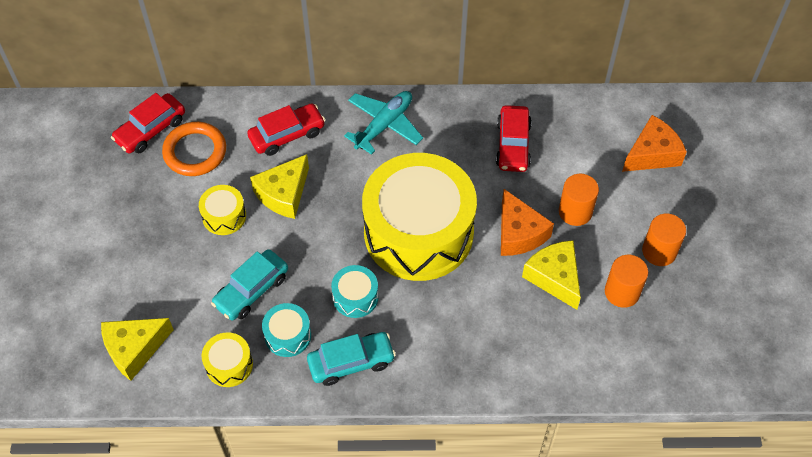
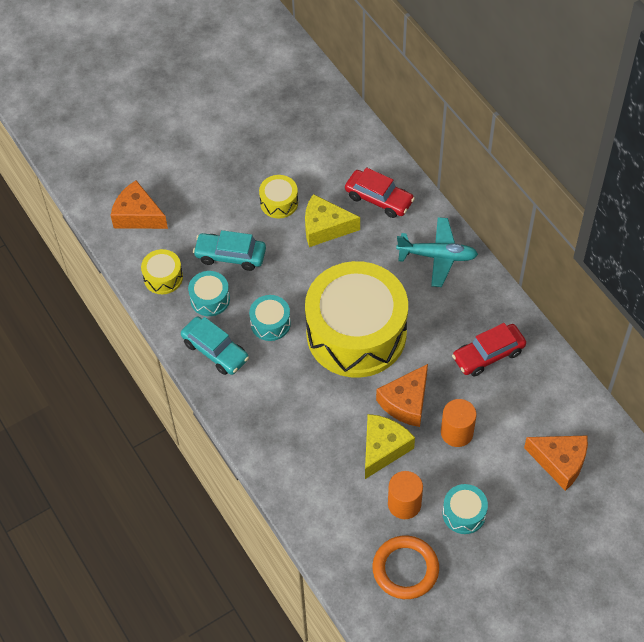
camera: 60 degrees right, 0 degrees up
yellow cheese [101,318,174,381] -> orange cheese [110,180,168,229]
red car [111,93,185,153] -> none
orange ring [162,122,226,176] -> orange ring moved to [373,536,439,599]
orange cylinder [642,214,686,266] -> turquoise drum [442,484,488,534]

